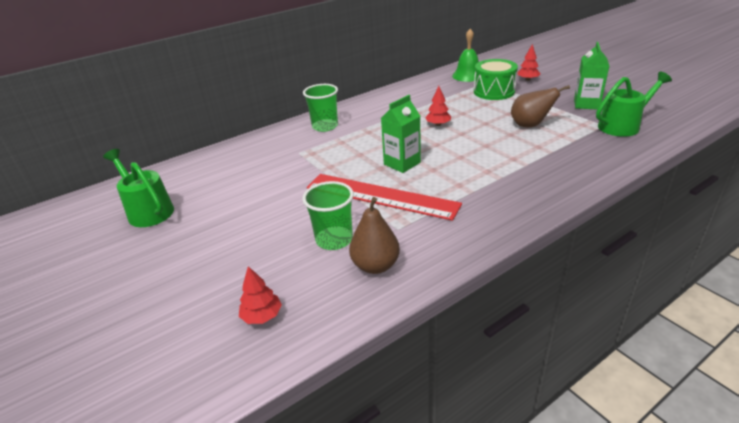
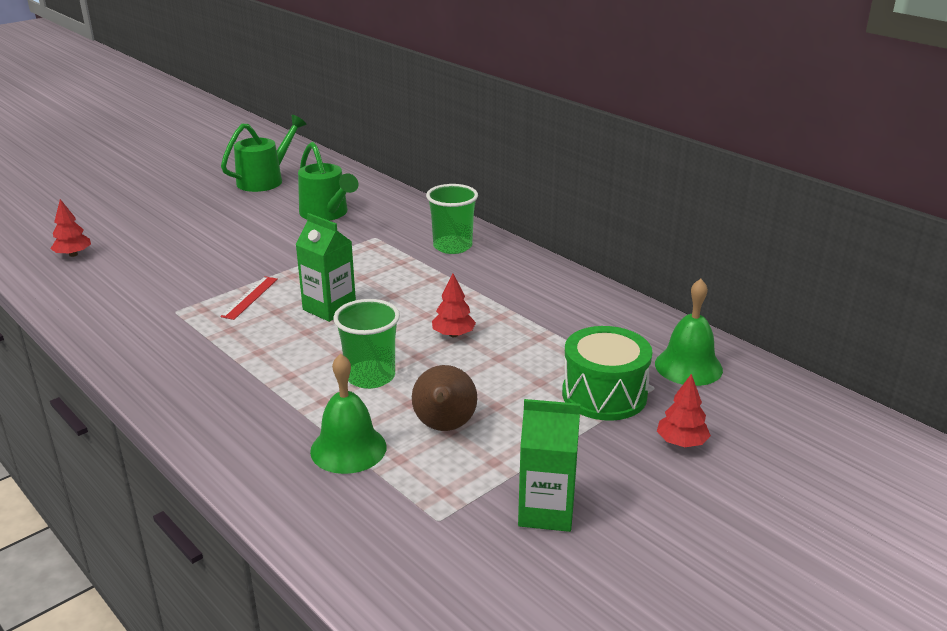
camera: 80 degrees right, 5 degrees down
green cup [302,181,354,250] -> green cup moved to [333,299,400,389]
red ruler [307,174,462,221] -> red ruler [220,276,278,320], size x0.42
brown pear [349,197,400,274] -> none
green watering can [596,72,672,137] -> green watering can moved to [298,142,359,221]
none -> green bell [310,353,387,474]

